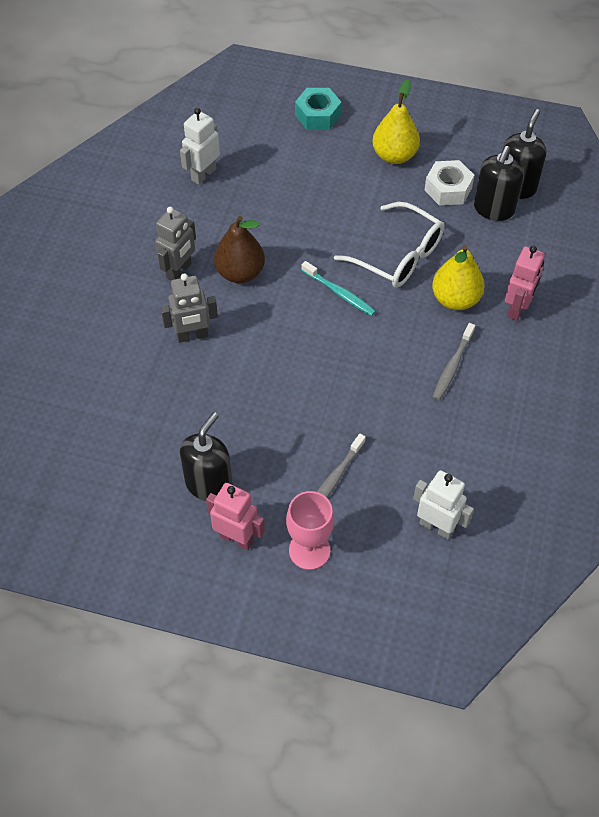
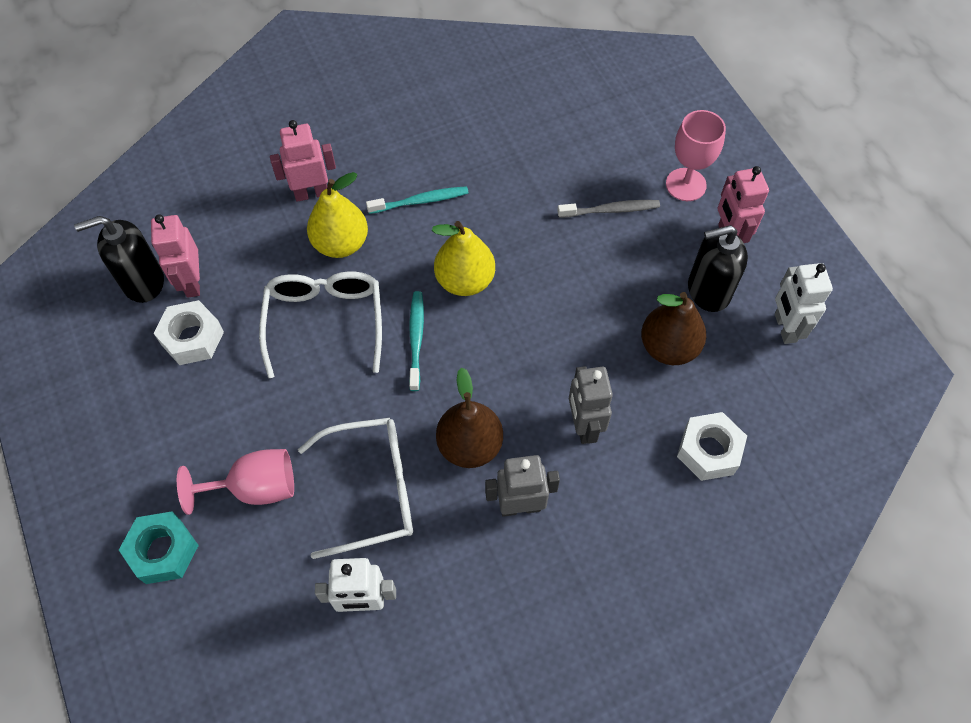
camera: 130 degrees left, 5 degrees up
grey robot [161,273,218,343] -> grey robot turned 135 degrees counterclockwise [569,366,613,444]
yellow pear [372,79,420,164] -> yellow pear moved to [431,221,495,296]
white robot [413,470,474,539] -> white robot moved to [775,263,833,344]
grey toothbrush [433,323,475,401] -> turquoise toothbrush [366,186,469,214]
black soap dispenser [474,146,524,221] -> pink robot [151,214,200,298]
none -> pink goblet [177,449,294,515]
none -> white glasses [298,418,413,559]
none -> brown pear [641,292,706,365]
none -> white nut [677,412,747,481]

